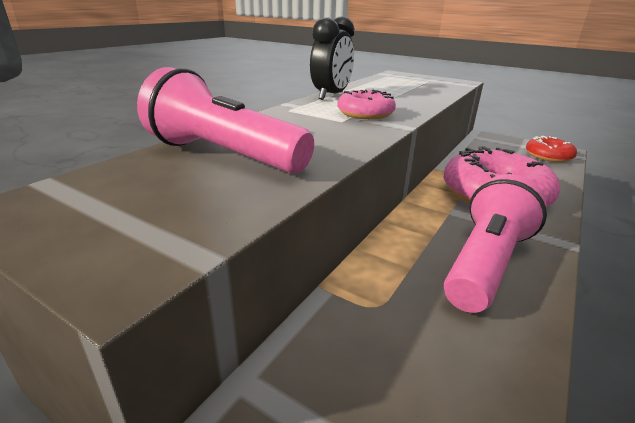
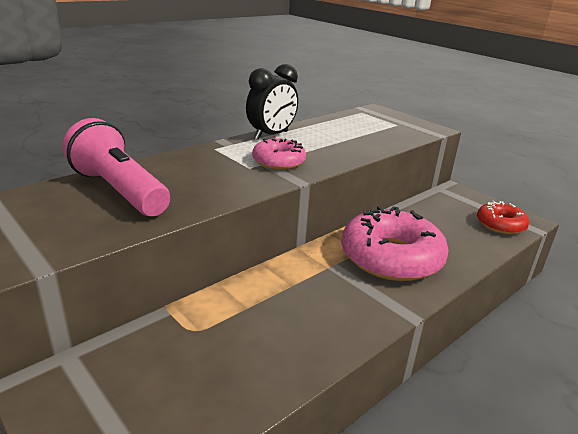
camera: 15 degrees right, 0 degrees up
pink flashlight [444,174,547,313] -> none

